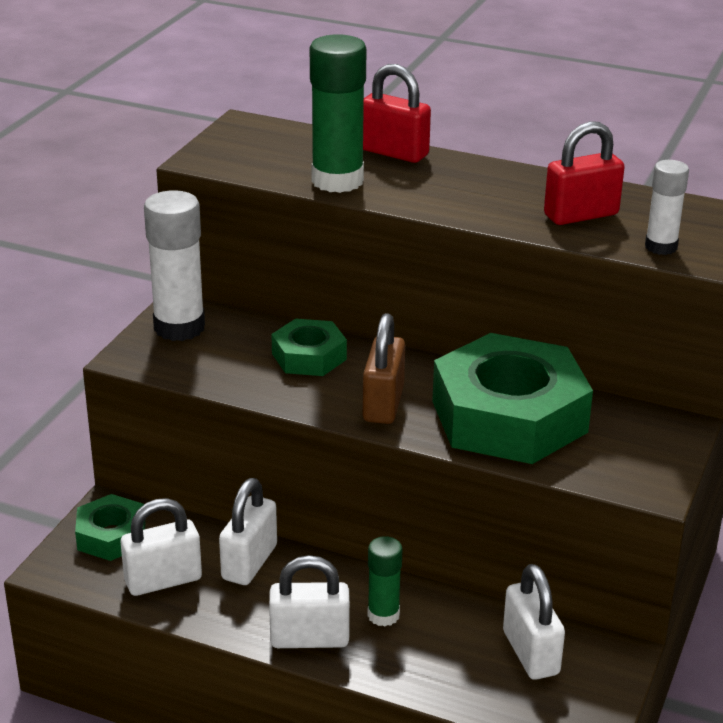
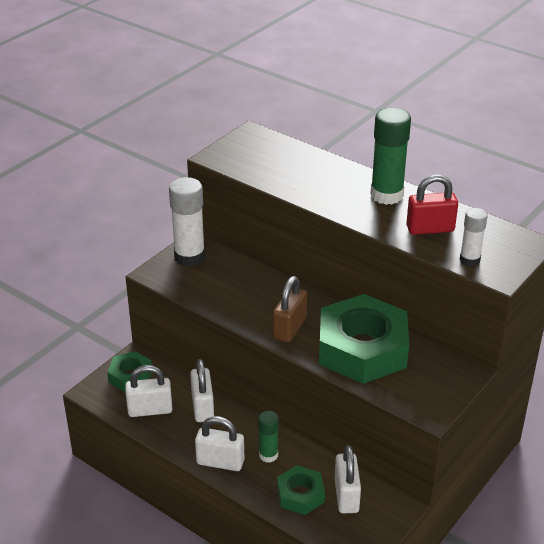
camera: 15 degrees right, 5 degrees up
white padlock [219,478,277,585] -> white padlock turned 45 degrees counterclockwise [190,359,214,422]
green nut [271,318,347,376] -> green nut moved to [277,465,325,515]
green glue stick [310,34,367,193] -> green glue stick moved to [370,107,411,205]
red padlock [363,64,431,163] -> none

